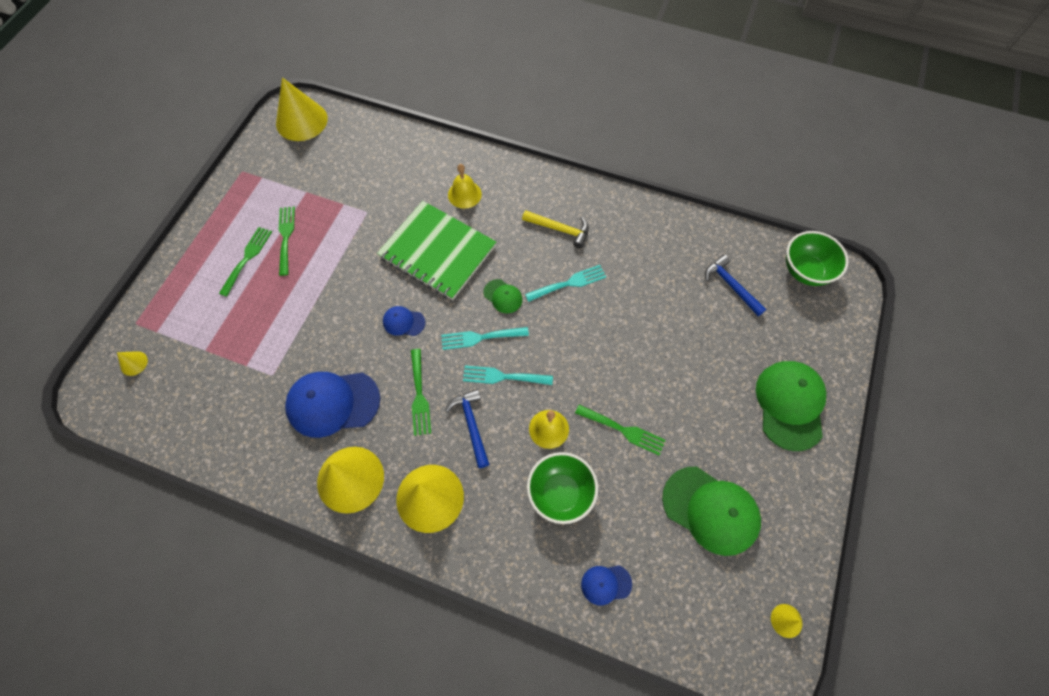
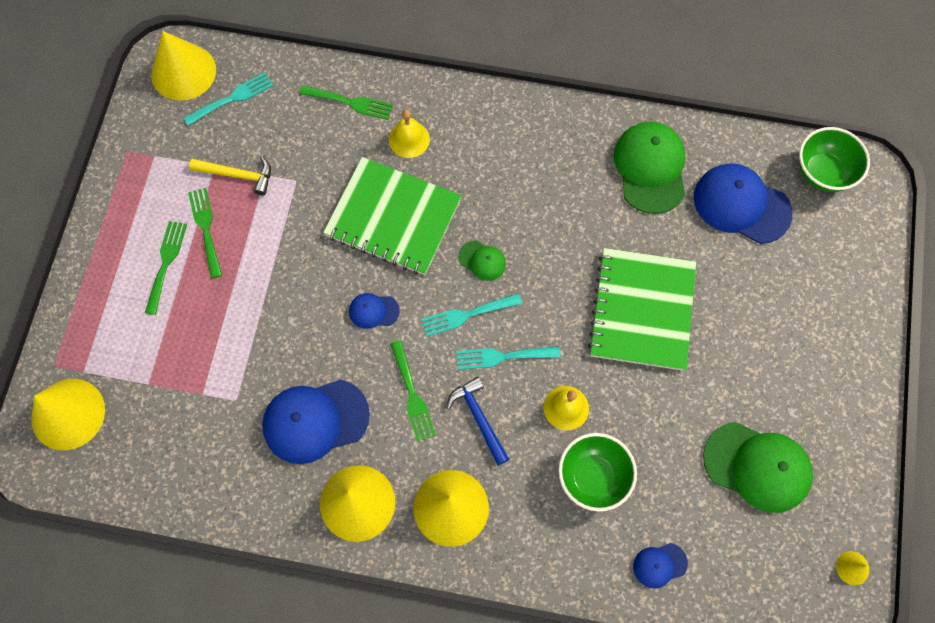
camera: 10 degrees left, 5 degrees up
yellow cone [117,351,148,376] -> yellow cone [31,379,105,450], size x2.33
yellow hammer [522,210,589,248] -> yellow hammer moved to [189,156,271,196]
turquoise fork [525,265,606,302] -> turquoise fork moved to [184,72,274,126]
green fork [575,405,666,456] -> green fork moved to [299,85,393,120]
blue hammer [705,255,766,316] -> blue cap [694,163,793,244]
green cap [756,361,826,451] -> green cap moved to [614,122,685,214]
none -> green notebook [588,248,696,371]

